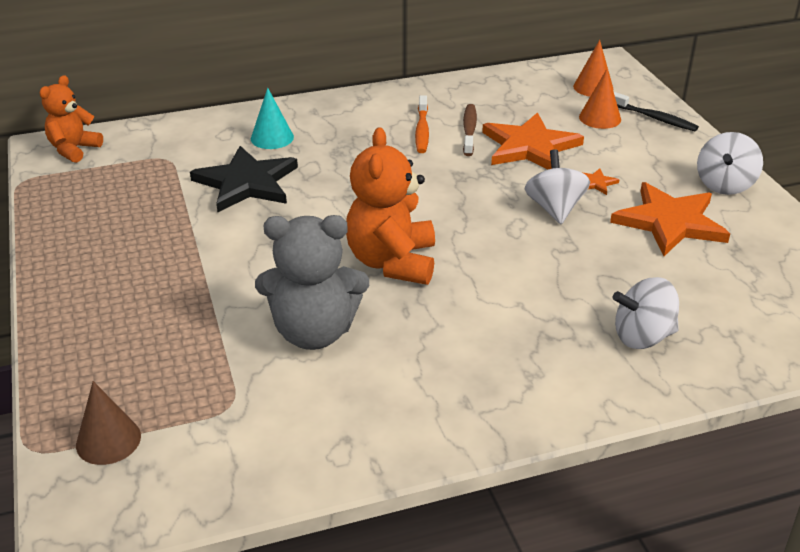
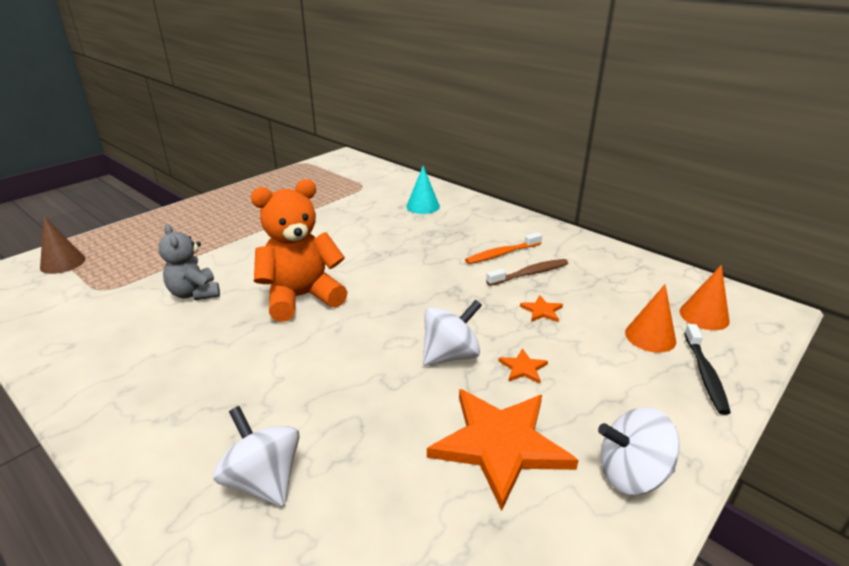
camera: 60 degrees right, 5 degrees down
orange teddy bear [40,75,103,163] -> none
black star [190,146,298,212] -> none
grey teddy bear [255,215,369,350] -> grey teddy bear [158,224,220,300], size x0.63
orange star [482,112,584,169] -> orange star [520,295,563,322], size x0.40

